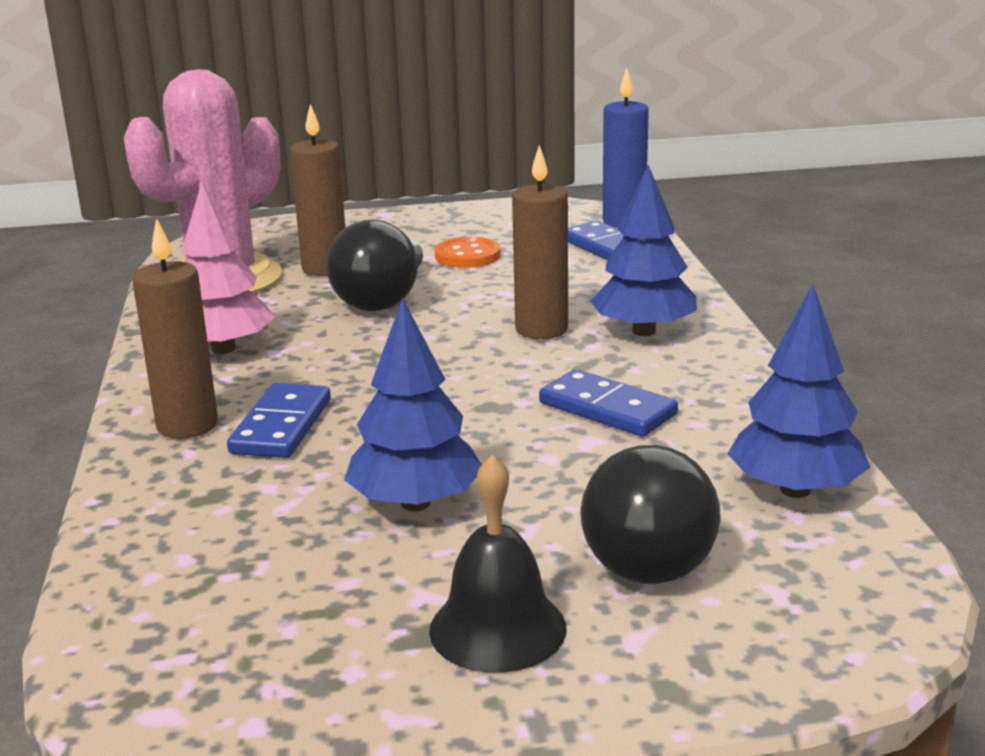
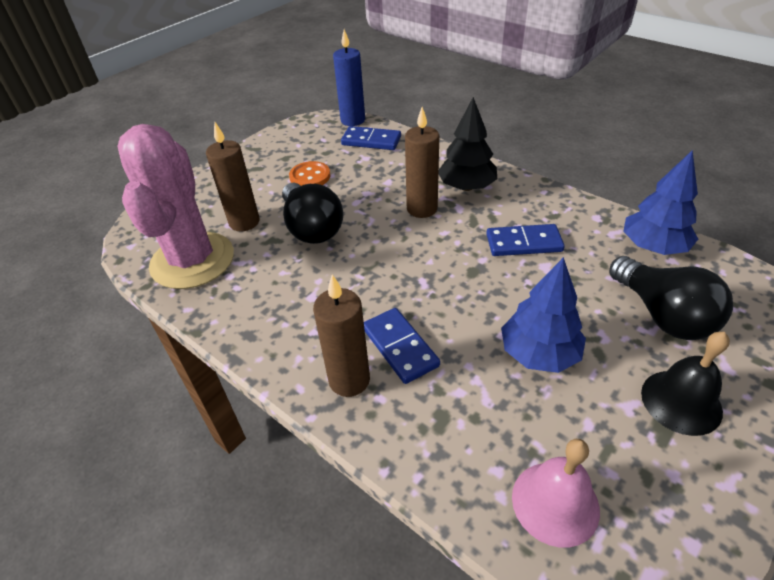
camera: 40 degrees left, 20 degrees up
pink tree [181,182,275,354] -> none
blue tree [591,165,697,336] -> black tree [439,97,497,191]
none -> pink bell [512,439,600,548]

